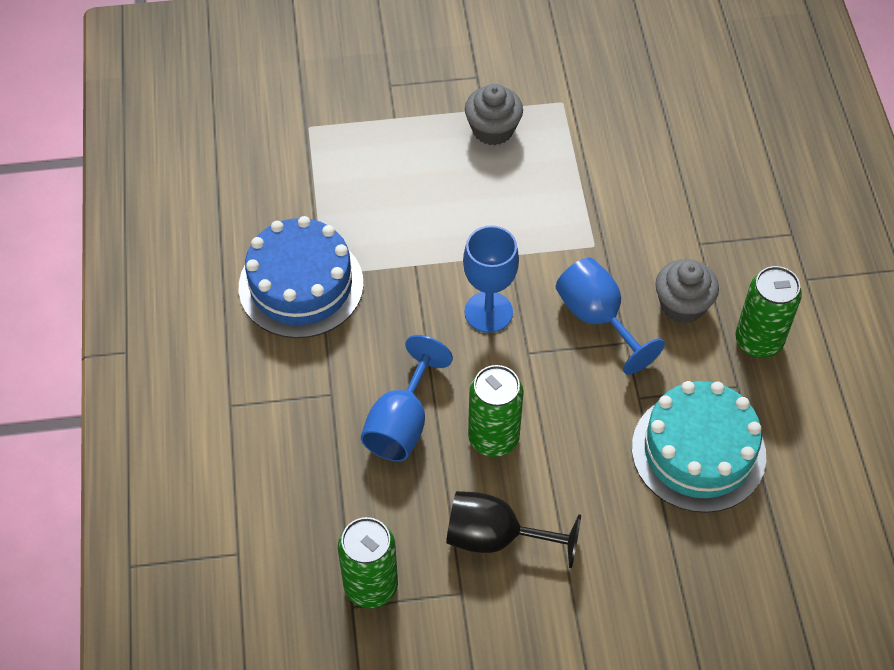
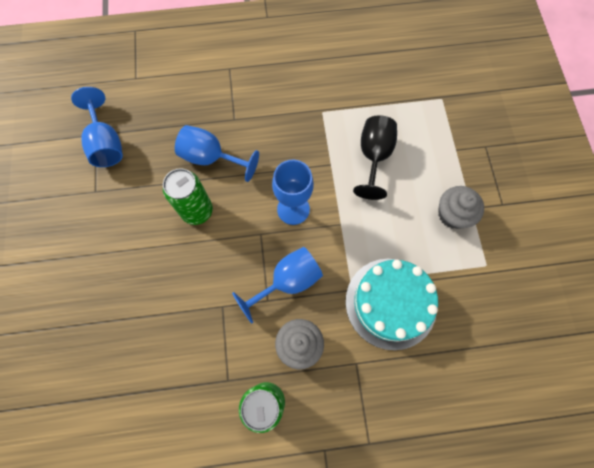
camera: 90 degrees right, 15 degrees up
blue cake [239,216,364,338] -> none
green can [338,517,398,608] -> blue goblet [71,87,123,167]
black goblet [446,491,581,568] -> black goblet moved to [353,115,397,200]
turquoise cake [632,381,766,513] -> turquoise cake moved to [346,259,438,350]

